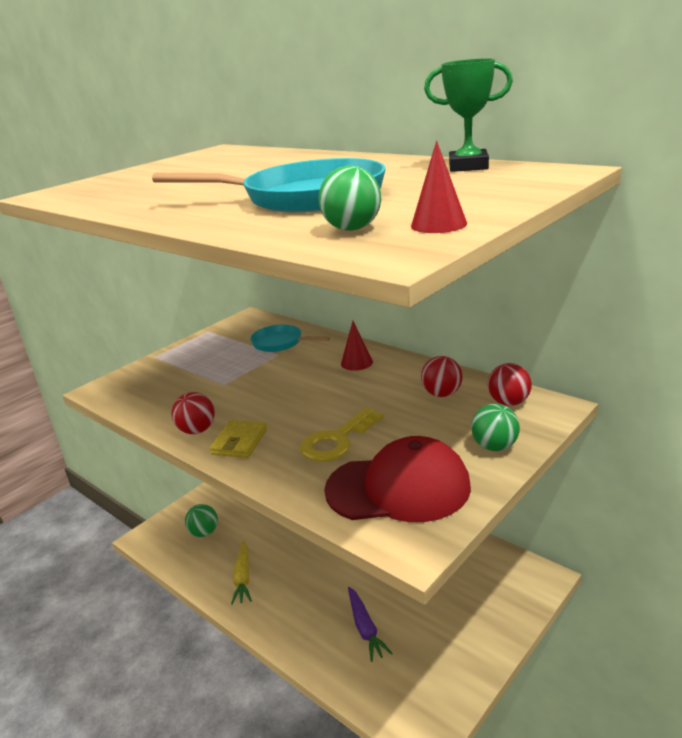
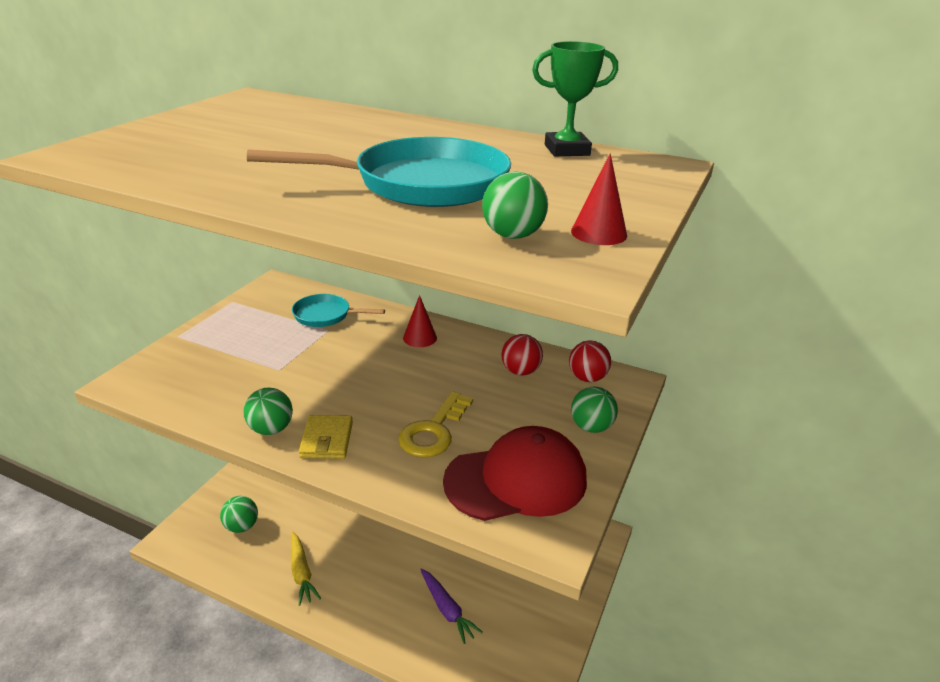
camera: 20 degrees left, 5 degrees up
red ball [171,392,215,434] -> green ball [244,388,293,435]

